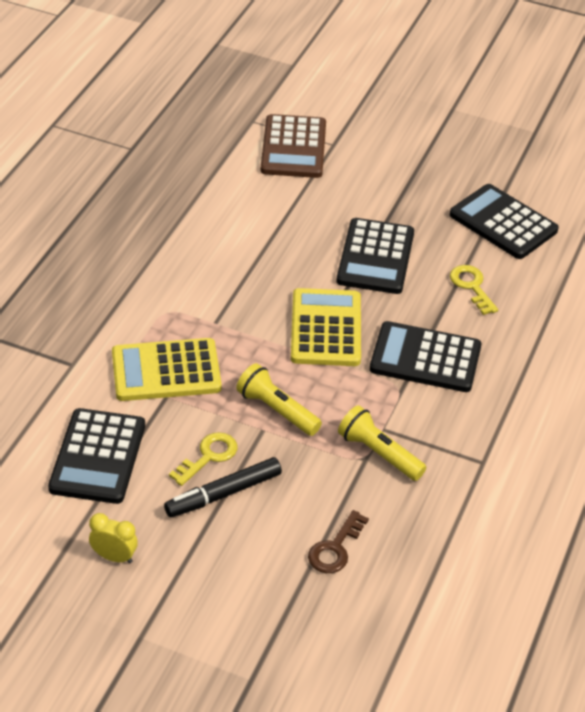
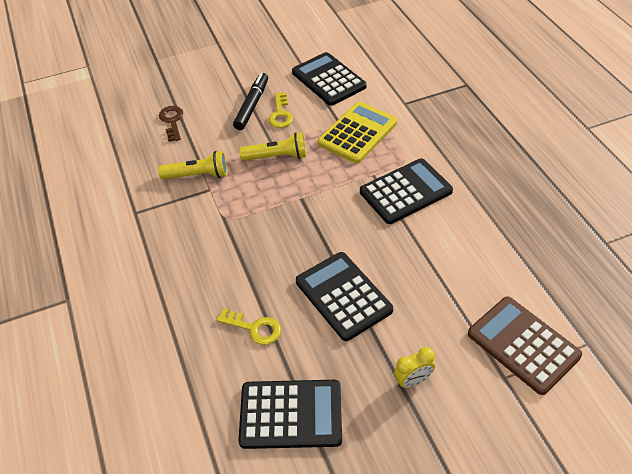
camera: 140 degrees right, 5 degrees up
yellow clock [89,513,138,563] -> yellow clock moved to [394,347,435,388]
yellow calculator [291,288,361,366] -> none
black calculator [370,321,482,392] -> black calculator moved to [360,158,453,224]

